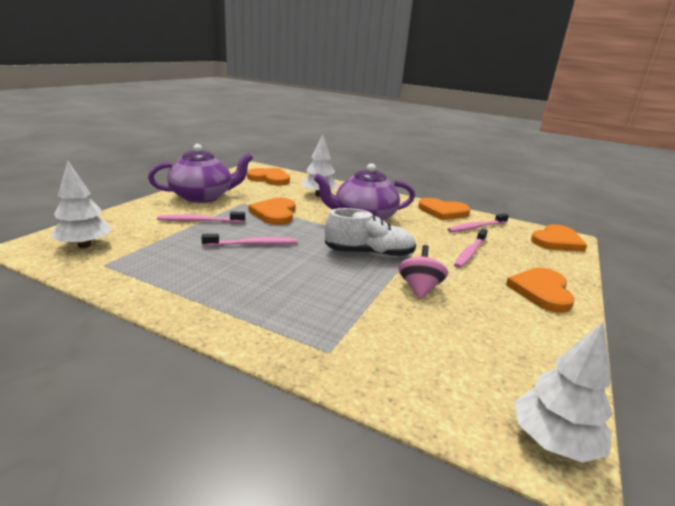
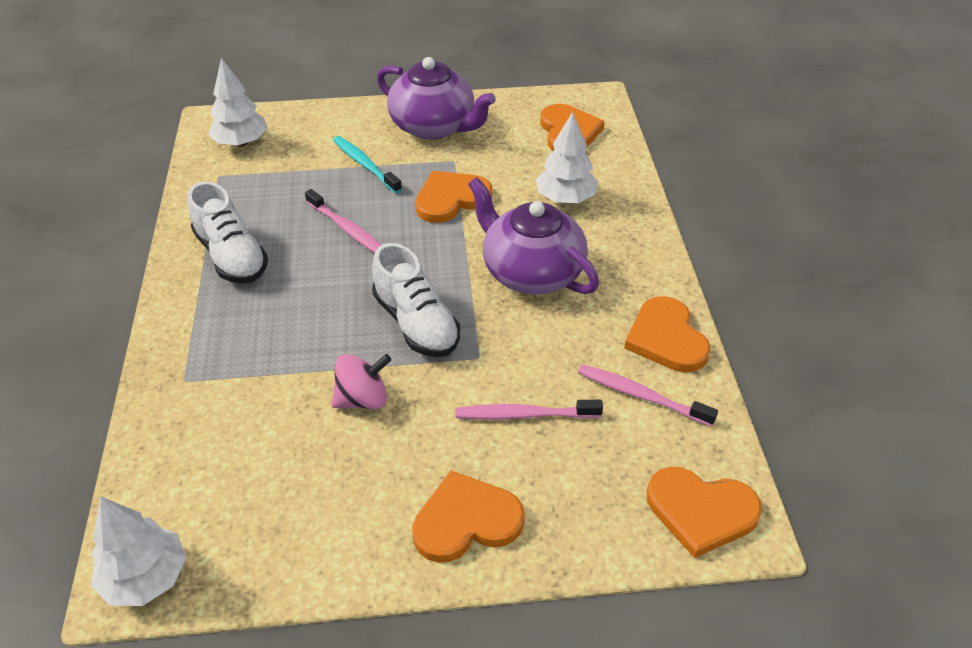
camera: 60 degrees right, 20 degrees up
pink toothbrush [157,211,245,223] -> turquoise toothbrush [333,136,402,193]
none -> white shoe [188,181,268,284]

